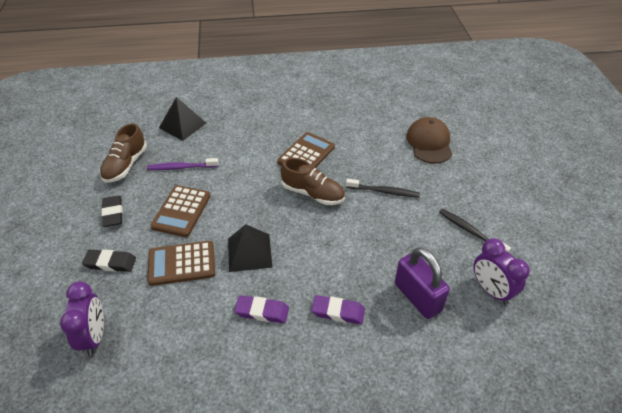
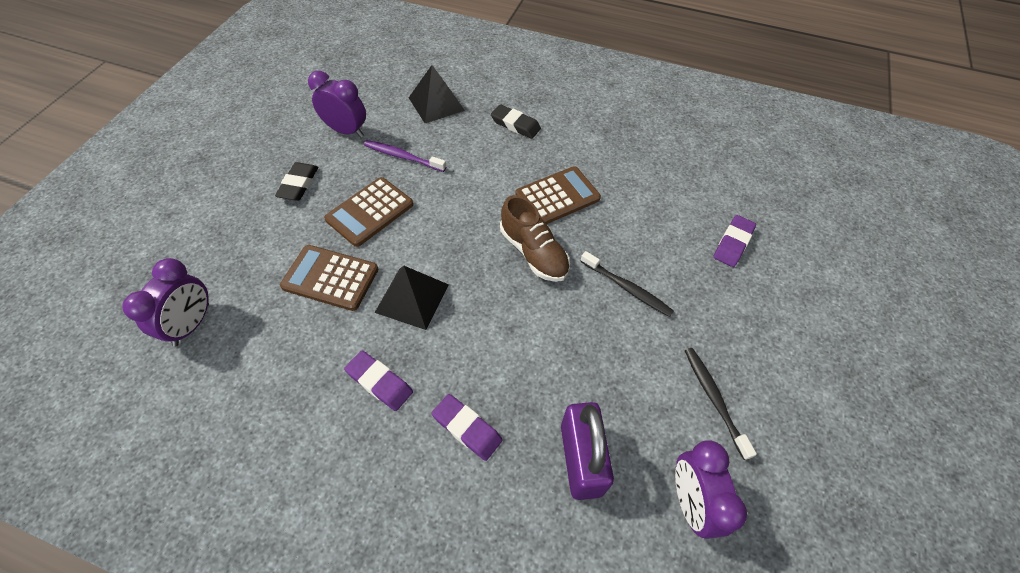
camera: 25 degrees right, 10 degrees up
black eraser [82,249,136,272] -> black eraser moved to [491,104,541,139]
brown shoe [100,123,147,183] -> purple clock [308,71,366,137]
brown cap [406,117,452,164] -> purple eraser [713,215,756,267]

